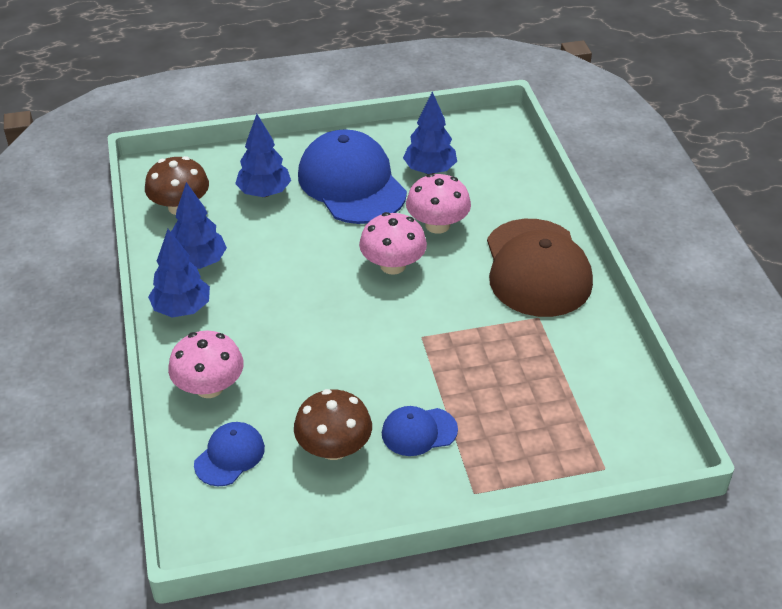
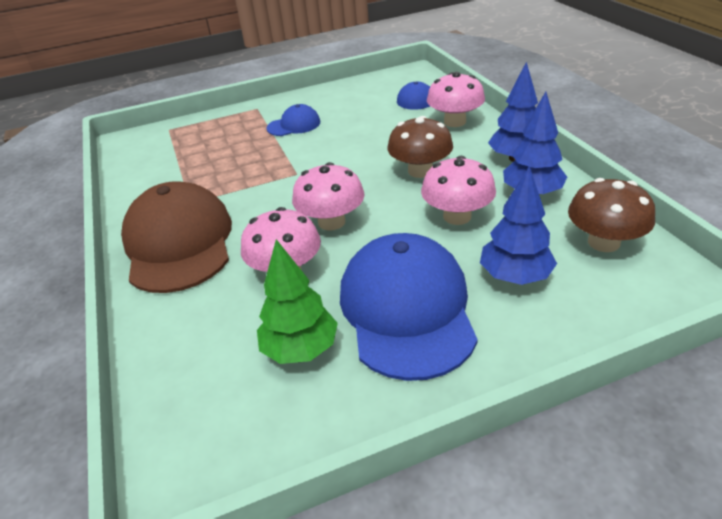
camera: 175 degrees right, 5 degrees down
brown mushroom [294,389,372,460] -> brown mushroom moved to [387,116,453,178]
blue cap [298,129,407,224] -> blue cap turned 150 degrees counterclockwise [340,233,478,381]
blue tree [403,91,457,174] -> green tree [257,239,338,364]
none -> pink mushroom [421,155,496,225]

